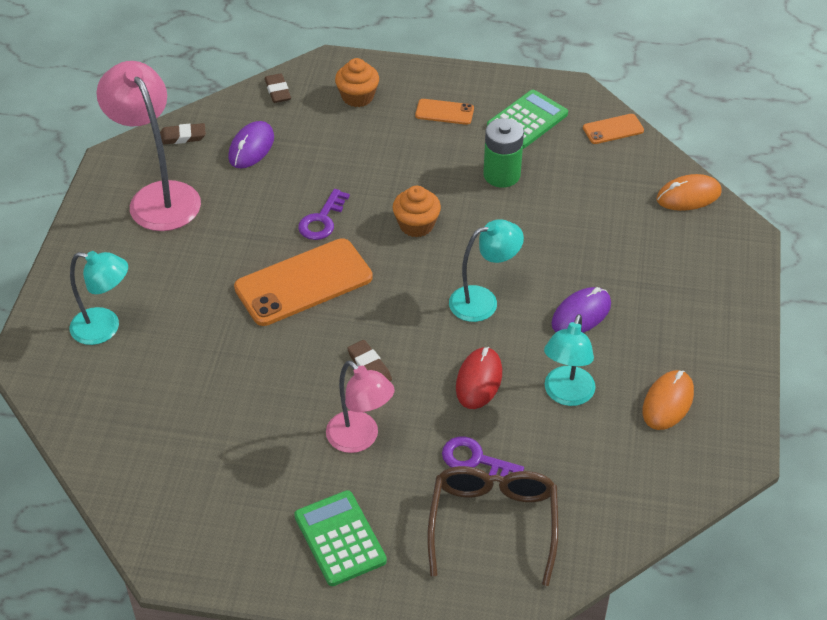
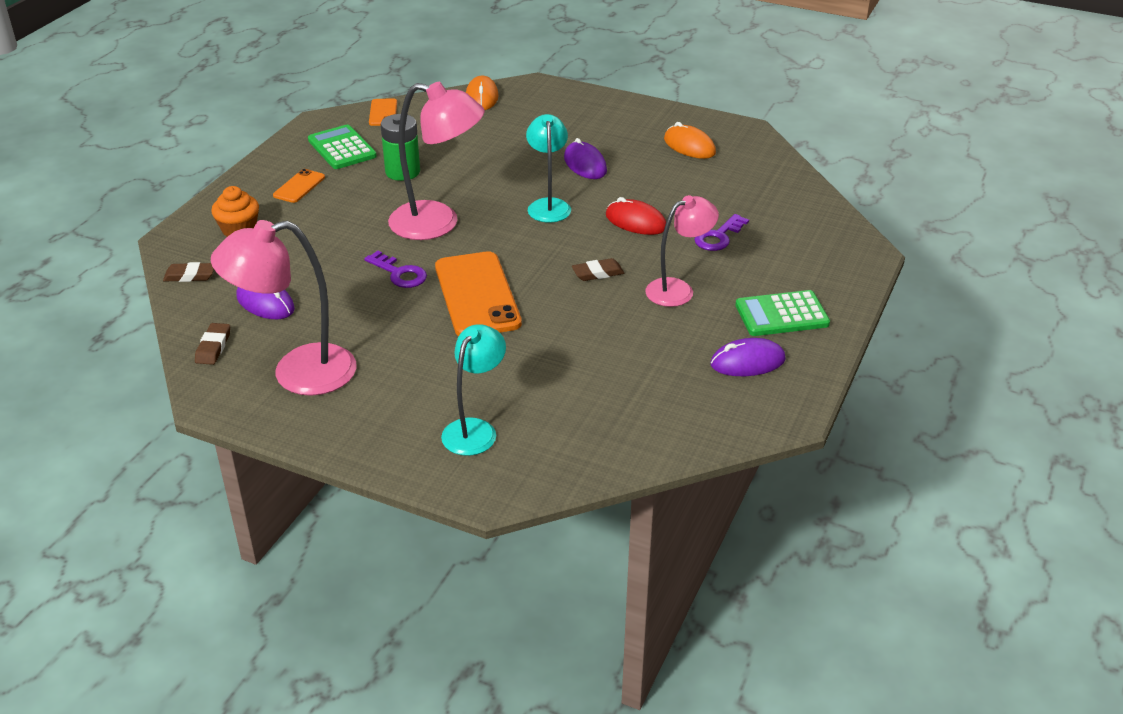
camera: 75 degrees left, 10 degrees down
orange cupcake [393,186,441,237] -> pink lamp [388,82,485,240]
brown glasses [427,466,559,586] -> none
turquoise lamp [544,314,596,406] -> none
none -> purple mouse [710,338,786,376]

